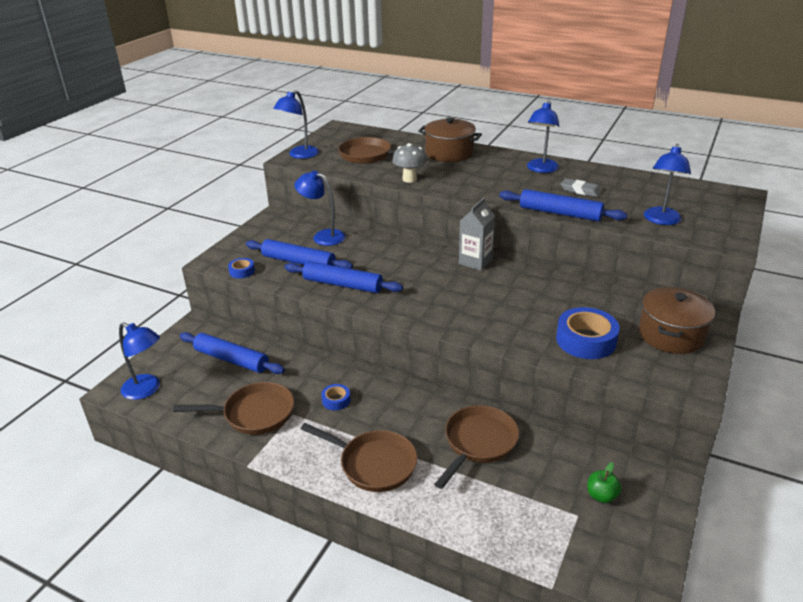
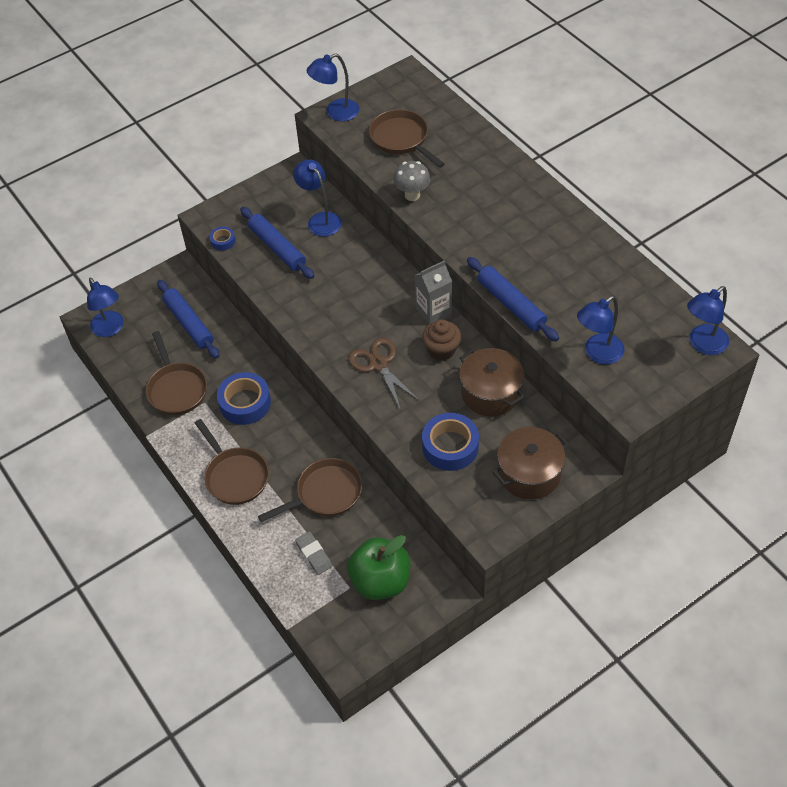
camera: 30 degrees right, 20 degrees up
brown pan [173,382,294,435] -> brown pan turned 45 degrees clockwise [146,331,207,415]
blue rolling pin [284,261,403,293] -> none
blue tape [321,384,350,410] -> blue tape [217,372,271,425], size x2.00
brown pot [418,117,482,162] -> brown pot moved to [459,348,524,416]
blue lamp [527,101,559,173] -> blue lamp moved to [687,286,729,355]
grey eraser [561,178,602,197] -> grey eraser moved to [295,531,332,575]
green apple [587,462,622,503] -> green apple [347,535,410,600], size x2.23
none -> brown scissors [348,338,420,410]
none -> brown cupcake [422,319,461,361]

